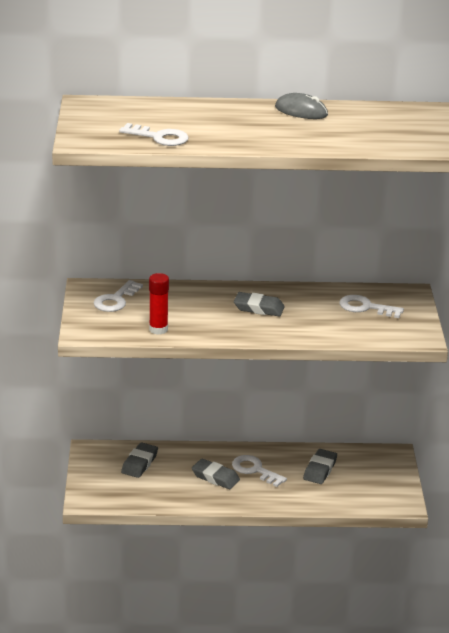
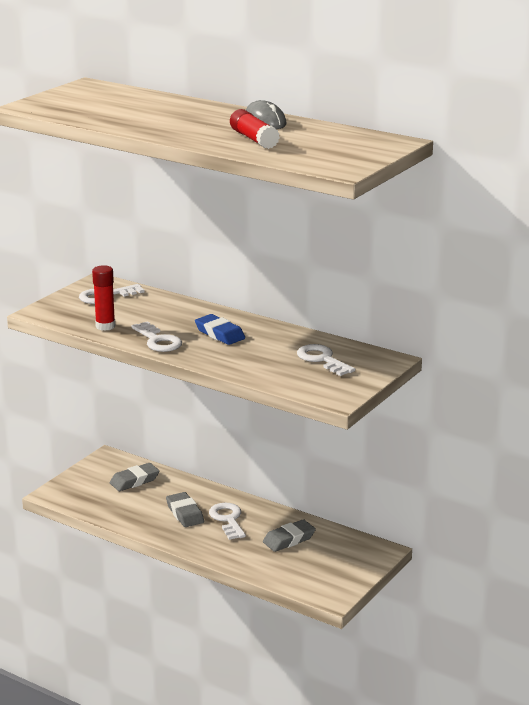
camera: 35 degrees right, 5 degrees down
white key [119,123,189,146] -> white key moved to [131,322,182,352]
grey eraser [234,292,285,316] -> blue eraser [195,314,245,345]
none -> red glue stick [230,109,280,149]

